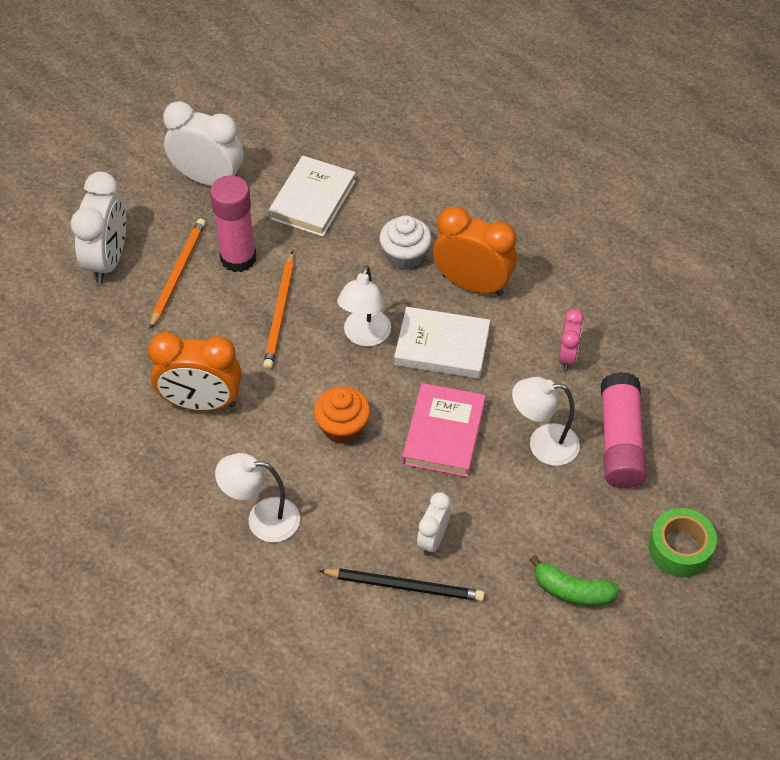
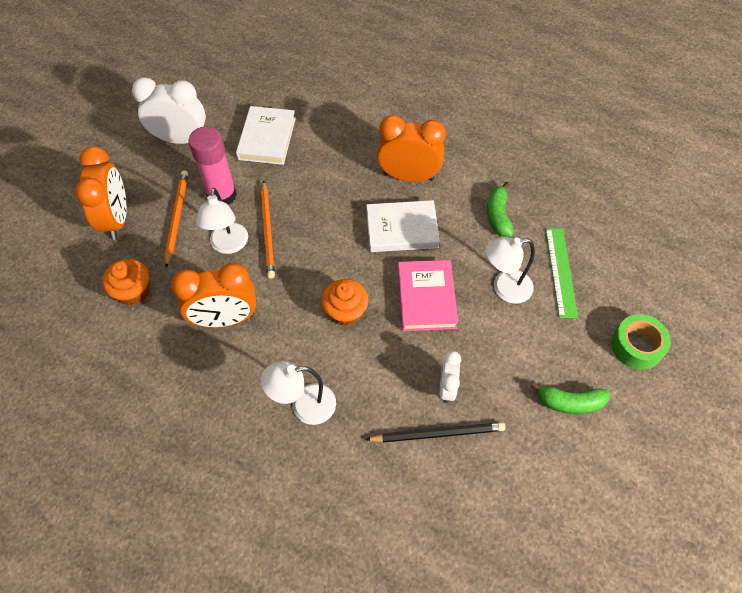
camera: 15 degrees left, 5 degrees up
white clock [71,172,126,284] -> orange clock [75,146,127,240]
white lamp [337,265,391,347] -> white lamp moved to [196,188,248,254]
white cupcake [380,215,431,270] -> none
pink clock [558,309,584,371] -> green banana [487,182,514,237]
pink glue stick [601,372,647,488] -> green ruler [546,228,578,318]
none -> orange cupcake [102,259,150,305]

